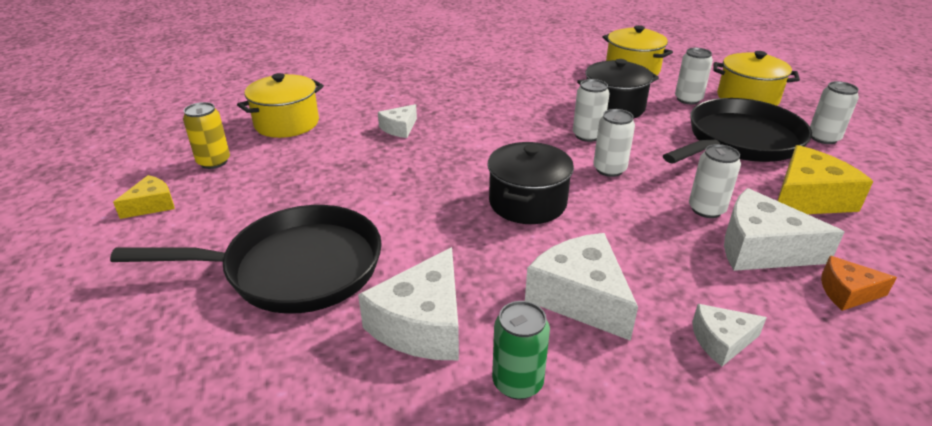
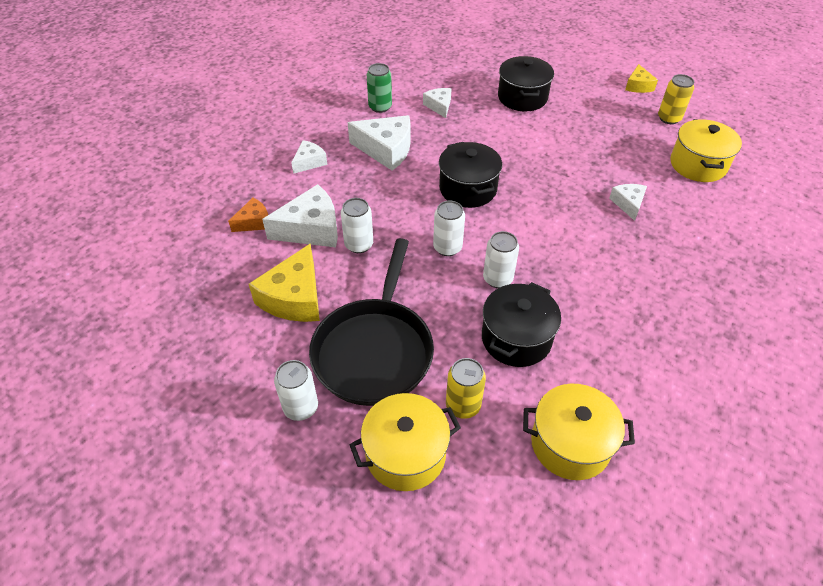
camera: 140 degrees right, 15 degrees up
black pan [110,205,382,314] -> black pot [498,56,554,111]
white cheese [358,247,459,360] -> white cheese [423,88,452,118], size x0.56
white can [675,48,713,105] -> yellow can [446,358,486,419]

